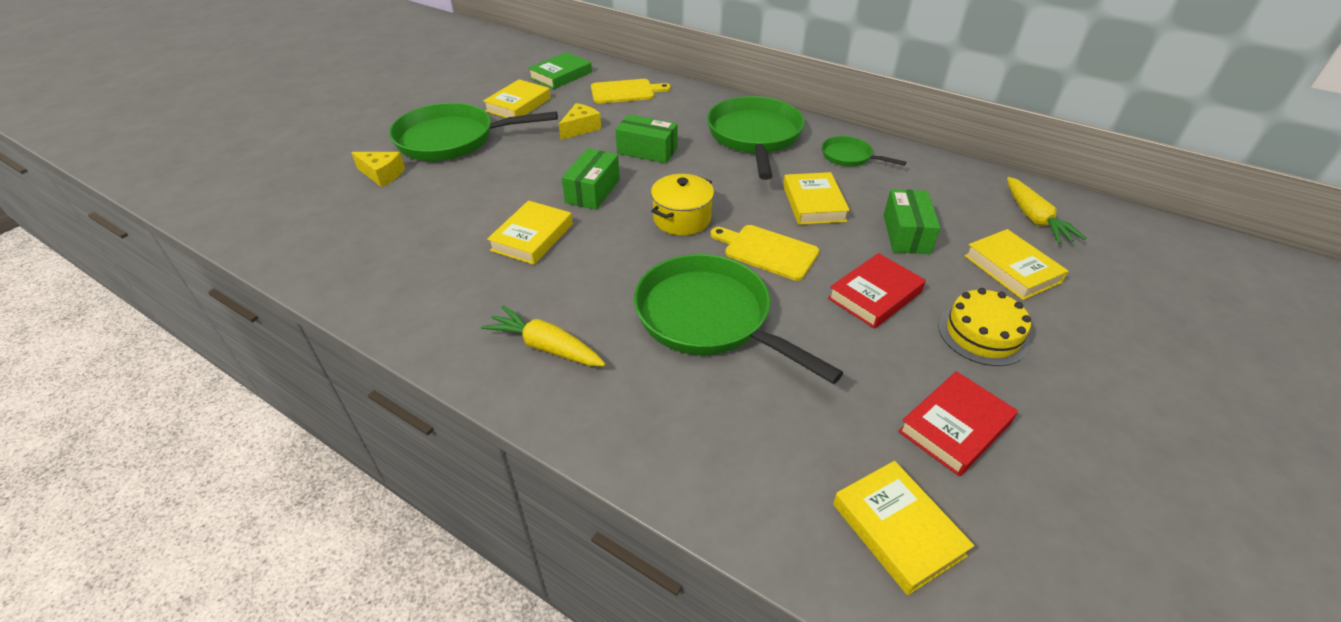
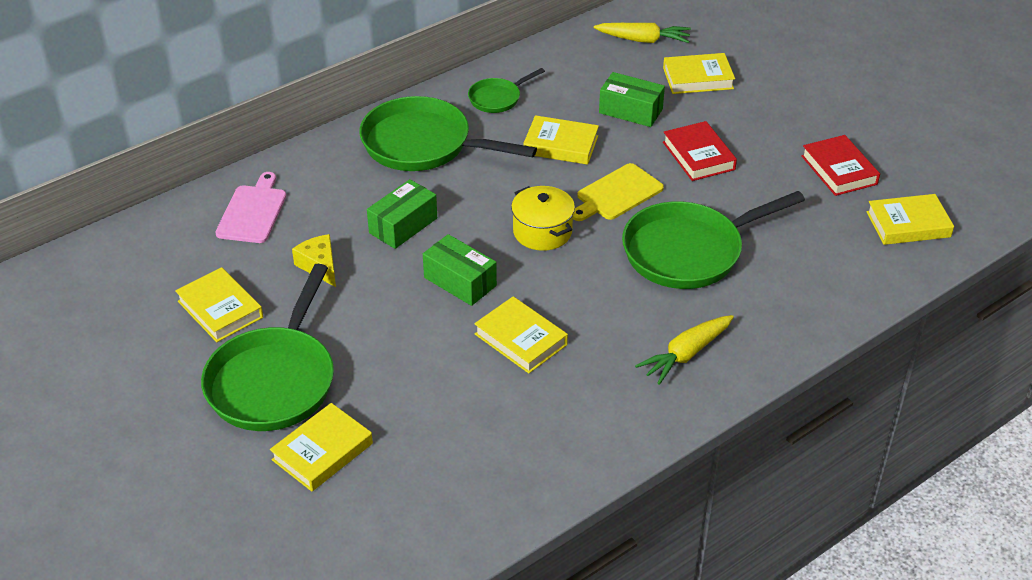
camera: 70 degrees left, 0 degrees up
yellow cheese [351,152,405,187] -> yellow book [270,403,373,492]
green book [528,52,592,89] -> none
yellow cutting board [591,79,671,104] -> pink cutting board [215,172,286,243]
yellow cake [938,288,1031,366] -> none

